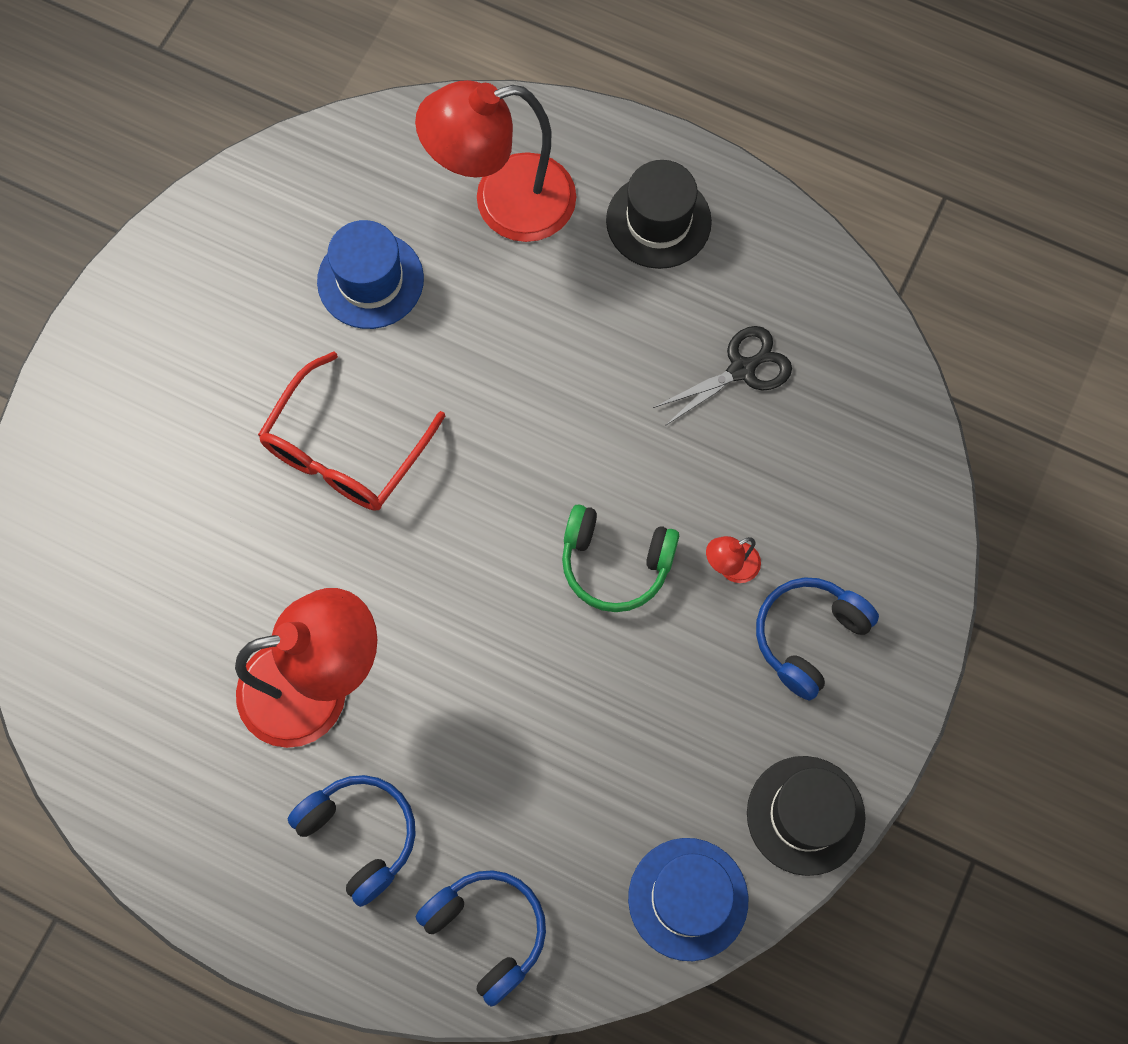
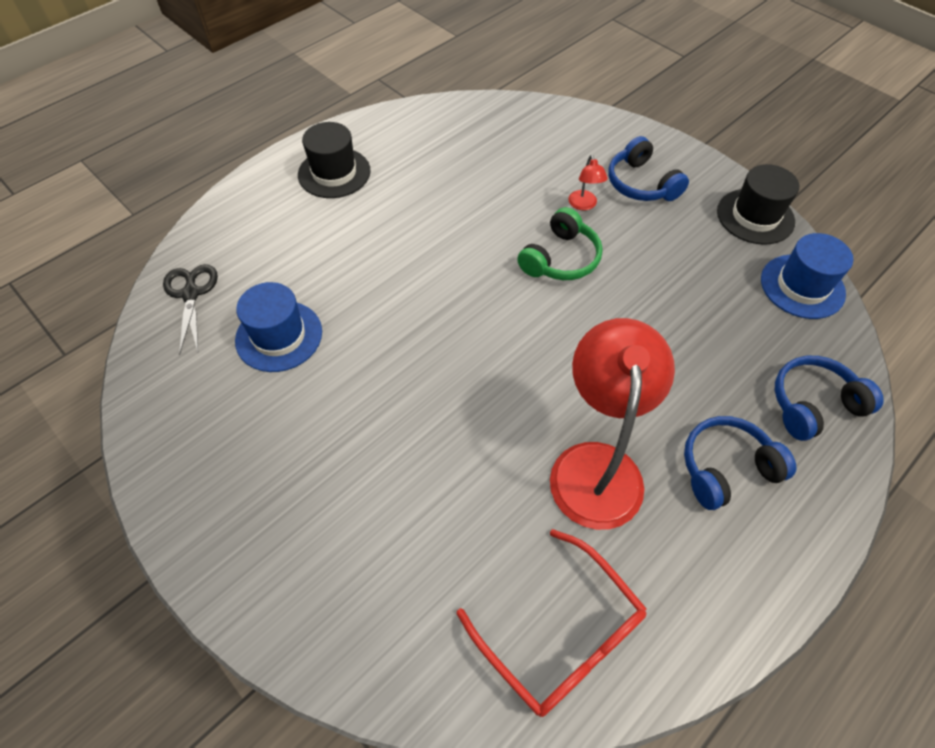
camera: 70 degrees left, 15 degrees down
red glasses [258,352,445,511] -> red glasses moved to [457,529,647,717]
red lamp [415,80,576,242] -> none
black scissors [653,326,792,426] -> black scissors moved to [163,264,218,355]

